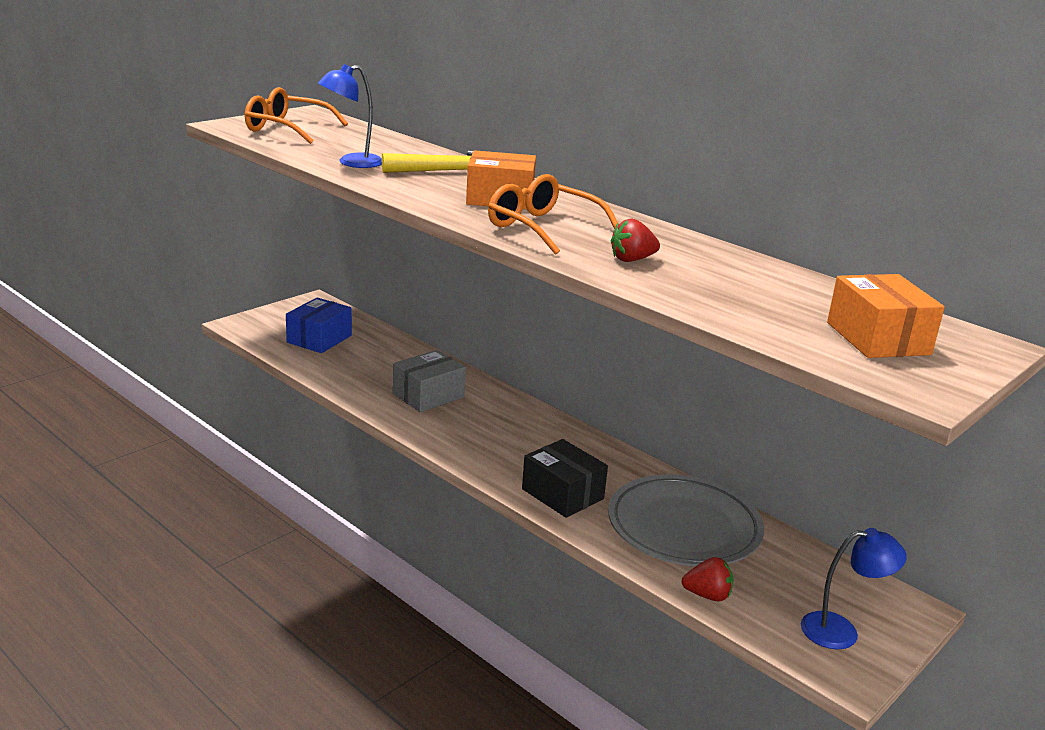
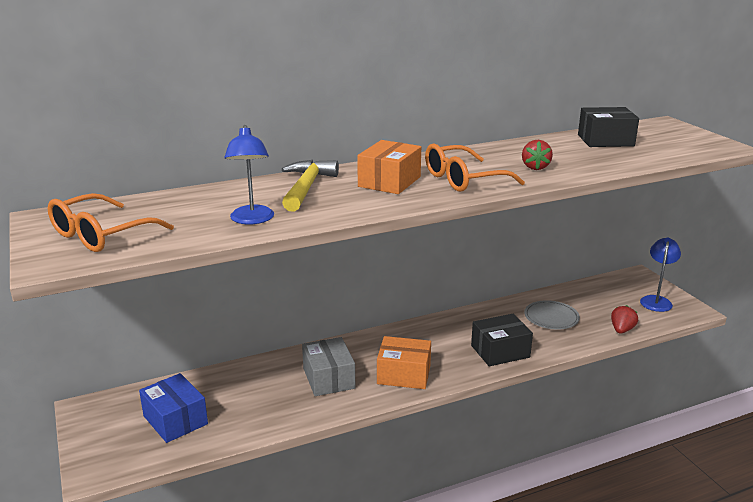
camera: 65 degrees left, 0 degrees up
grey plate [608,475,764,566] -> grey plate [524,300,580,329], size x0.54
orange box [827,274,945,358] -> orange box moved to [377,336,431,389]
none -> black box [578,107,639,147]

